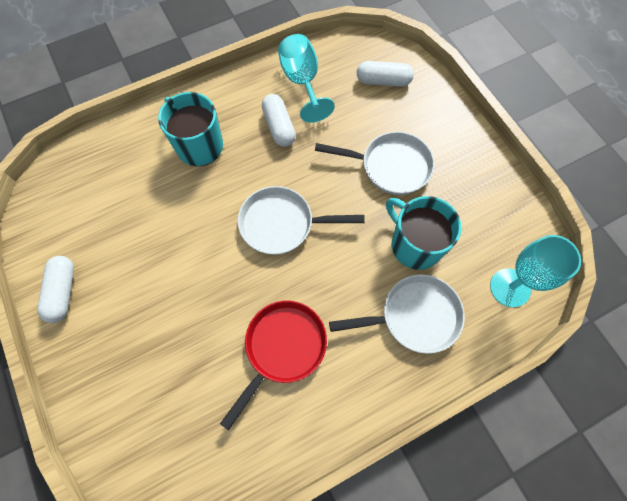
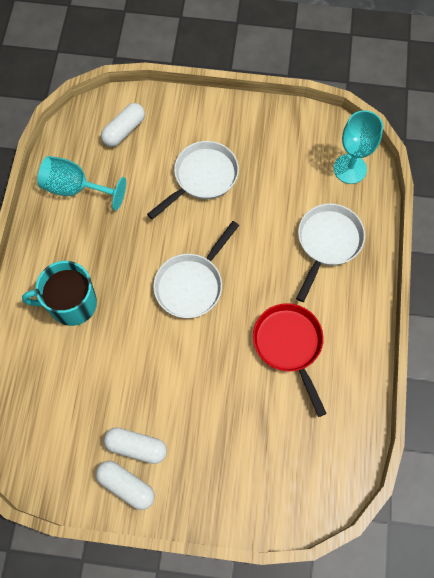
camera: 55 degrees left, 0 degrees up
white capsule [262,94,296,147] -> white capsule moved to [104,427,167,464]
turquoise mug [386,196,461,270] -> none

